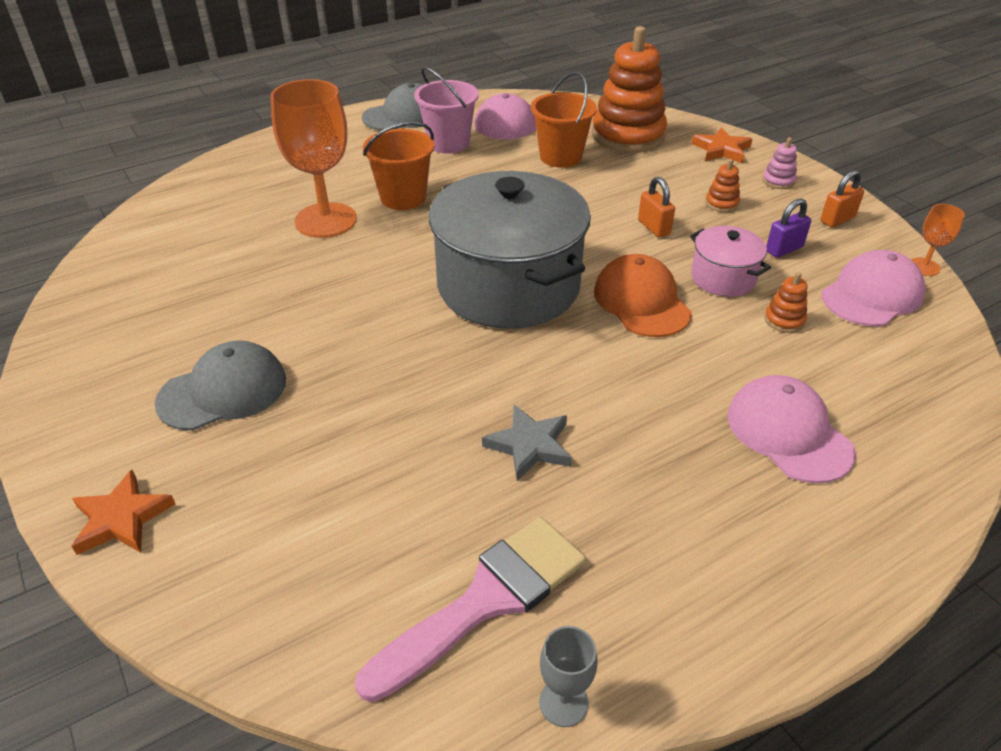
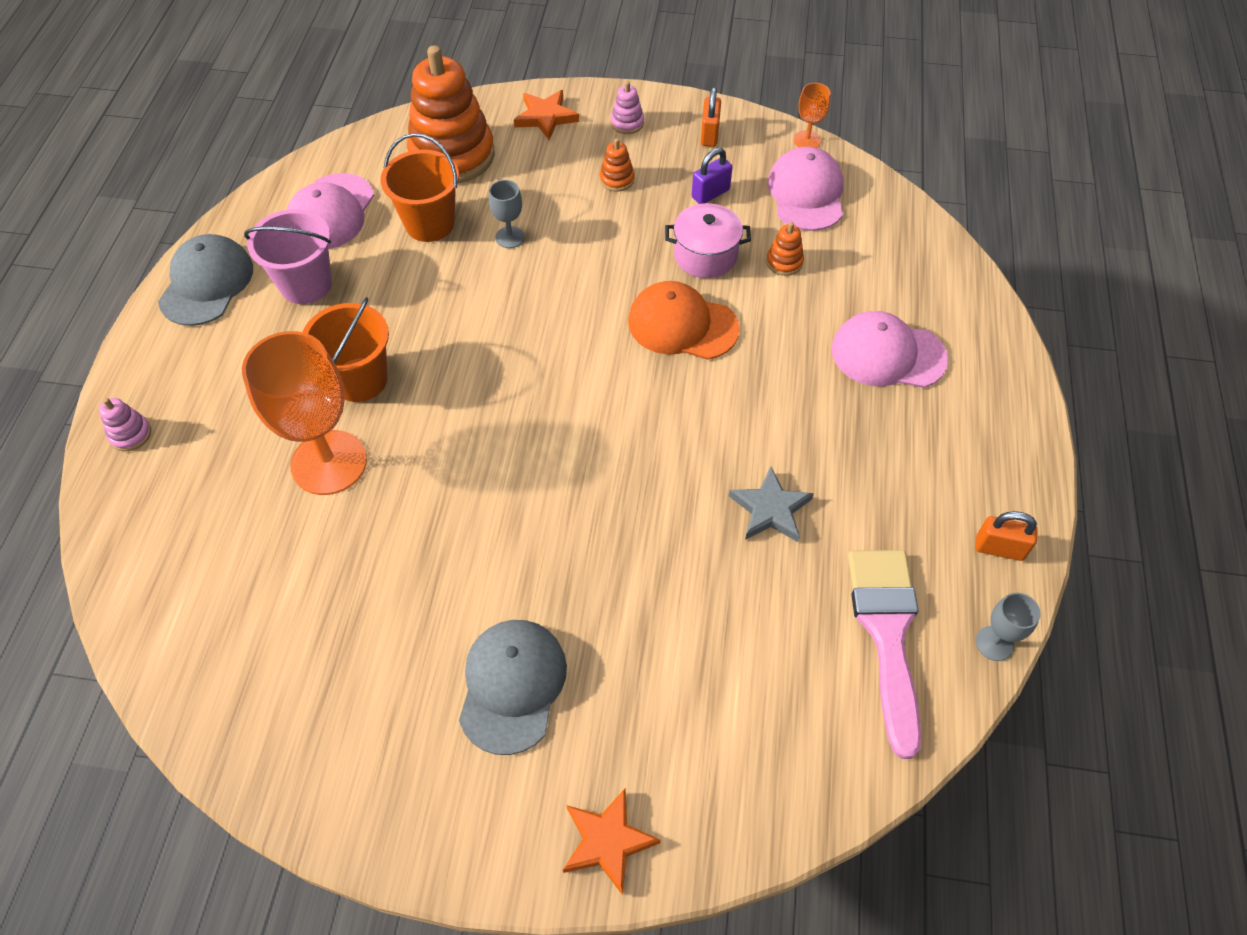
camera: 50 degrees left, 15 degrees up
grey pot [429,171,591,329] -> none
orange padlock [638,177,675,237] -> orange padlock moved to [975,511,1038,561]
purple padlock [766,198,811,258] -> purple padlock turned 45 degrees clockwise [692,148,732,204]
none -> pink stacking toy [99,398,151,451]
none -> grey goblet [489,180,525,248]

